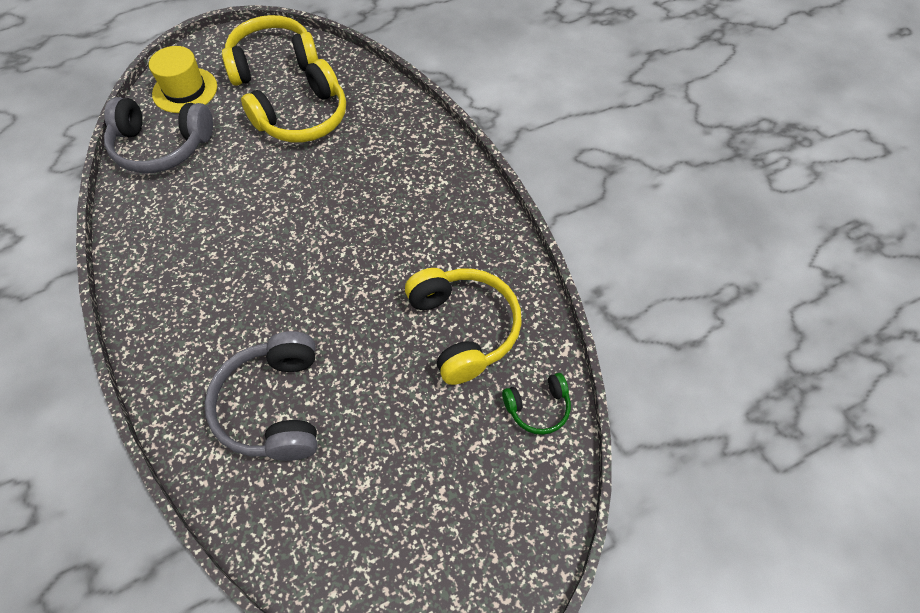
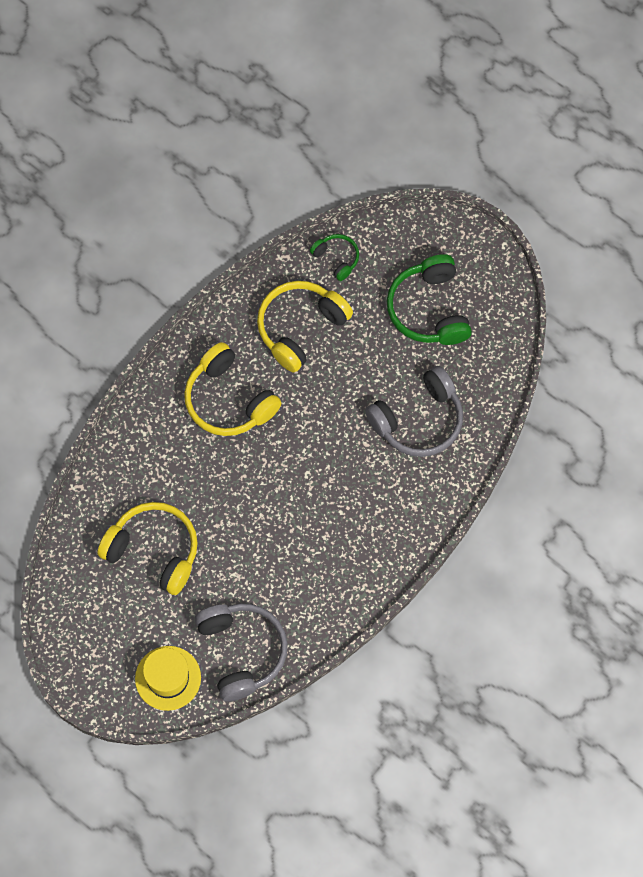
camera: 115 degrees left, 10 degrees up
yellow headphones [222,15,318,86] -> yellow headphones moved to [184,342,281,436]
none -> green headphones [387,254,472,345]

